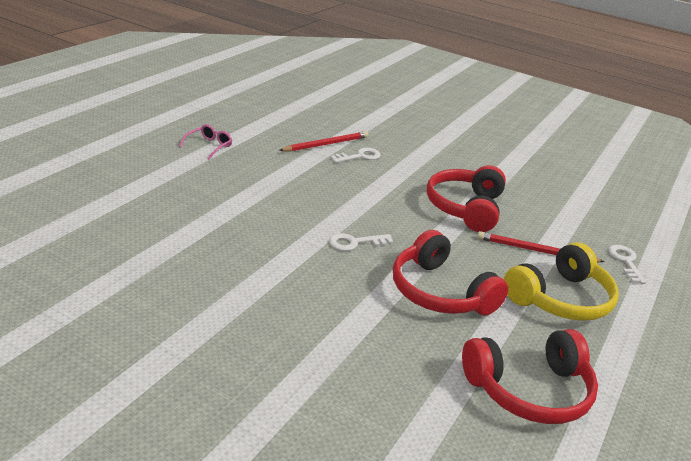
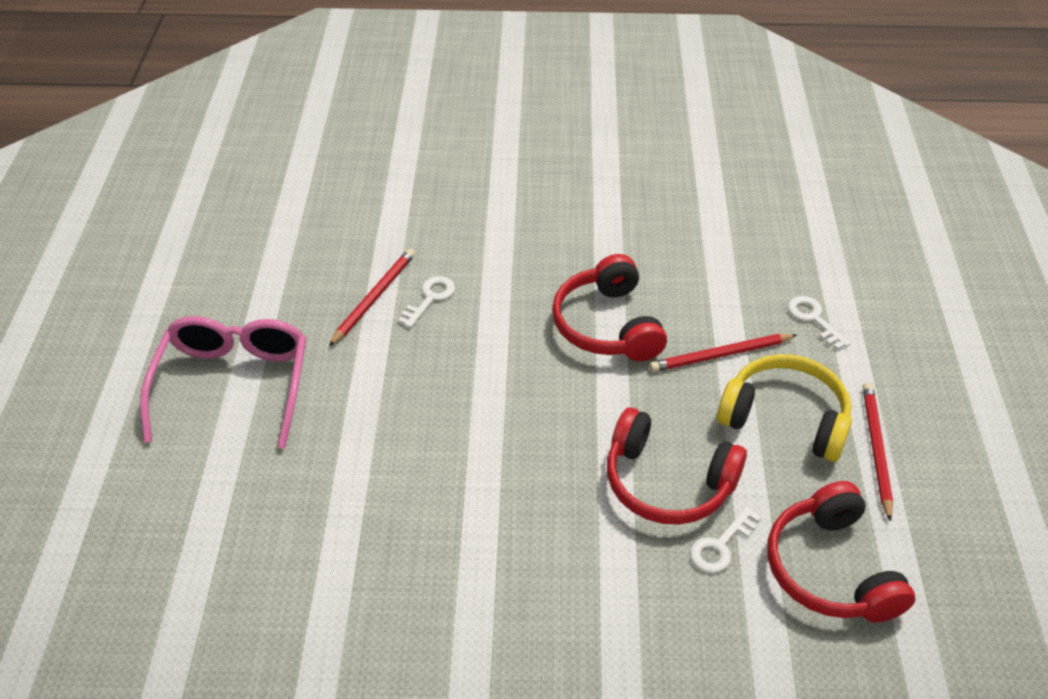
camera: 25 degrees left, 15 degrees up
pink glasses [179,124,232,159] -> pink glasses [140,316,307,449], size x2.34
white key [329,233,393,251] -> white key moved to [690,506,762,573]
red headphones [462,329,598,424] -> red headphones turned 120 degrees clockwise [767,481,915,622]
yellow headphones [504,242,619,321] -> yellow headphones turned 90 degrees counterclockwise [717,354,852,462]
none -> red pencil [863,383,893,522]

